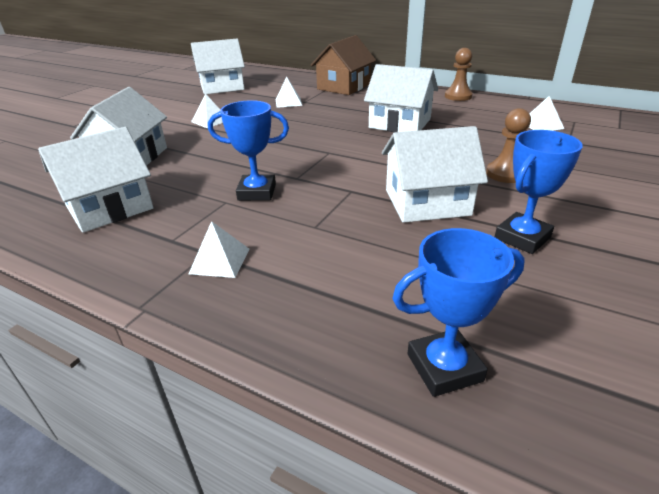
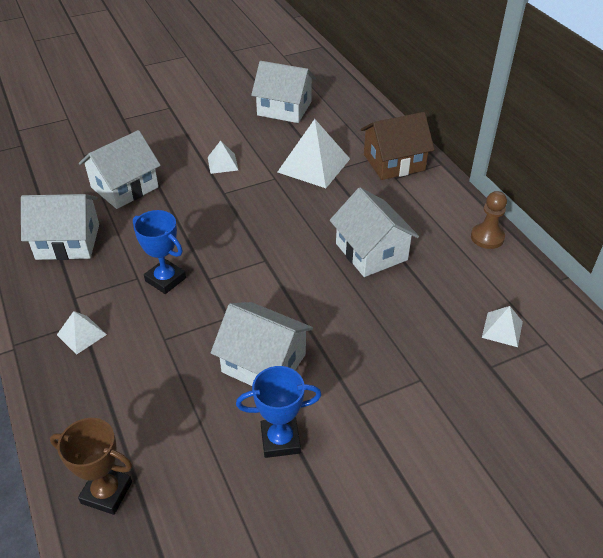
camera: 35 degrees right, 10 degrees up
white pyramid [276,77,302,108] -> white pyramid [278,119,350,188], size x1.95
blue trophy [392,228,525,397] -> brown trophy [50,418,132,515]
brown pawn [486,108,531,183] -> none

